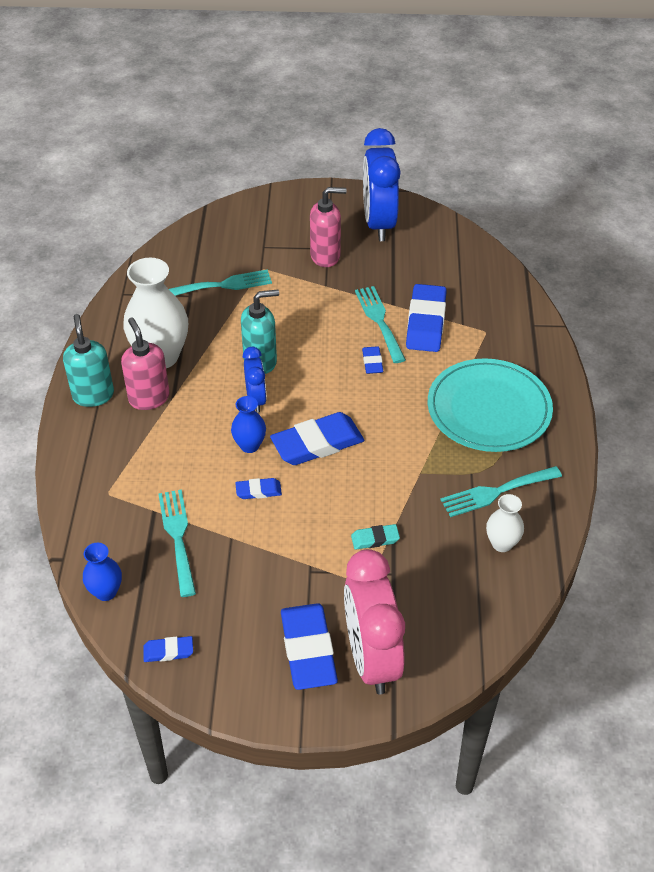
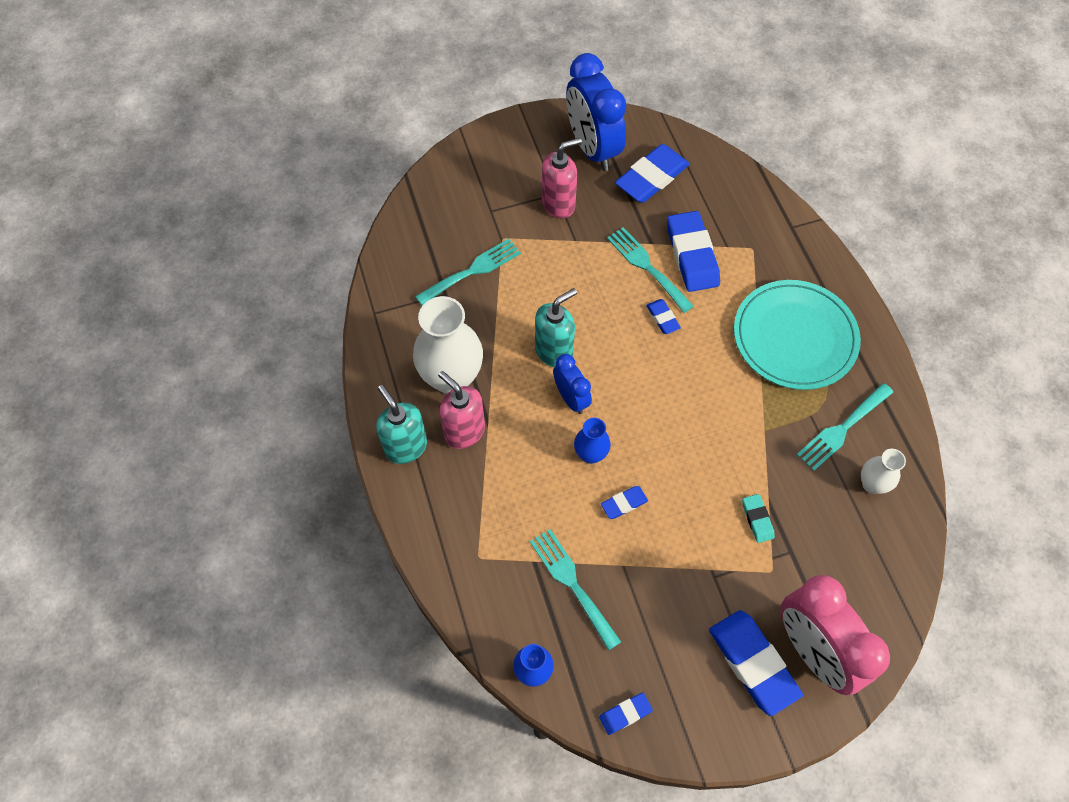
camera: 20 degrees left, 15 degrees up
blue eraser [270,412,364,465] -> blue eraser moved to [615,144,690,203]
turquoise eraser [351,524,400,550] -> turquoise eraser turned 75 degrees counterclockwise [742,494,775,543]

